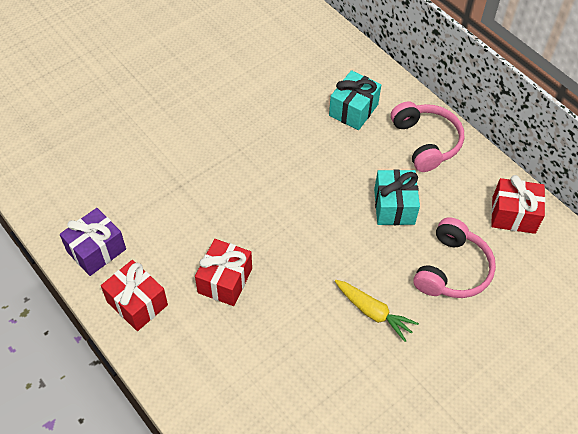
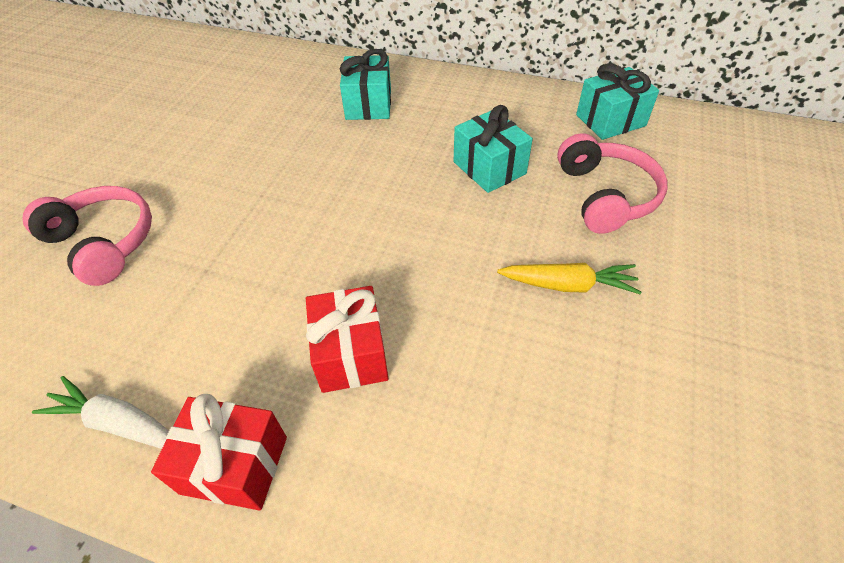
camera: 30 degrees left, 5 degrees down
purple gift [60,208,126,276] -> white carrot [32,376,169,449]
pink headphones [391,102,464,172] -> pink headphones moved to [22,186,152,286]
red gift [491,175,545,234] -> turquoise gift [576,63,659,140]

